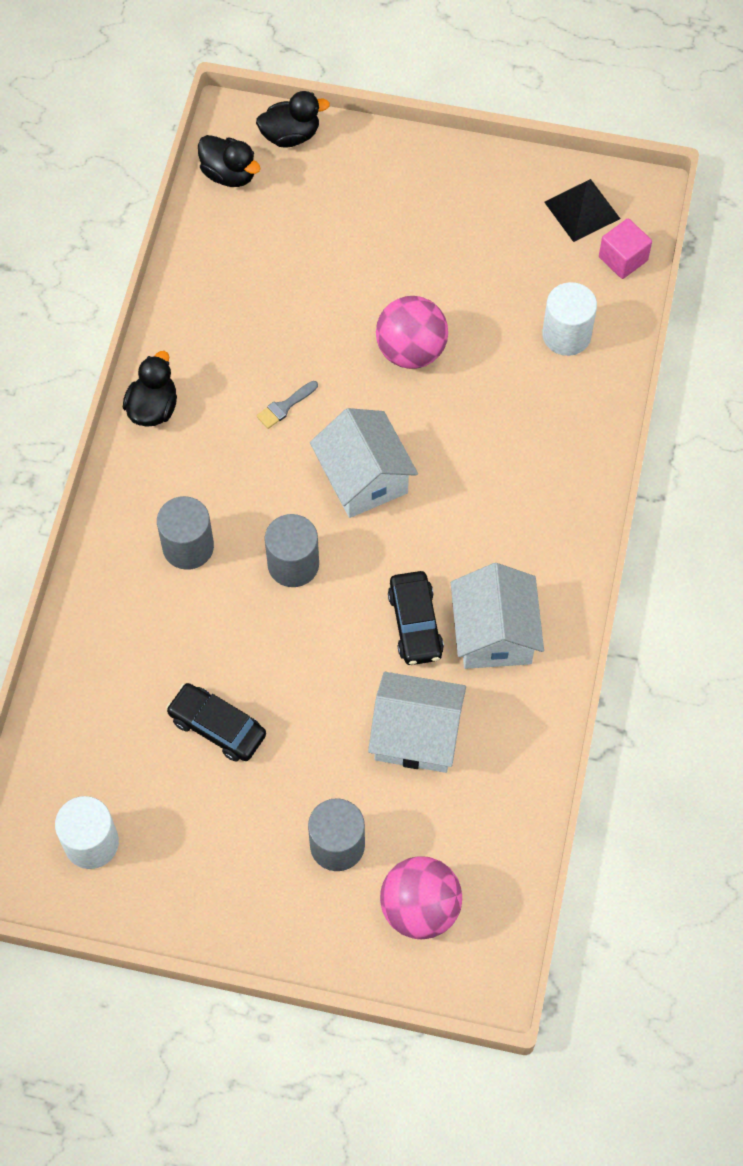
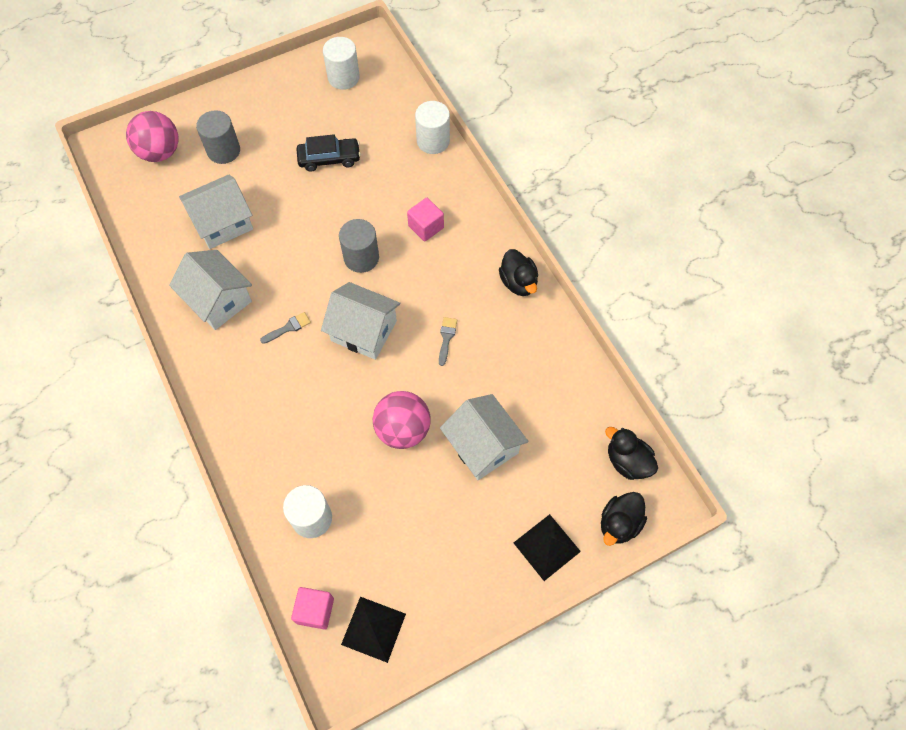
camera: 140 degrees right, 0 degrees up
grey cylinder [157,496,214,570] -> pink cube [407,198,444,242]
black duck [198,135,261,187] -> black duck turned 45 degrees clockwise [605,427,658,480]
black car [388,571,444,665] -> none
none -> grey brush [260,312,311,344]
none -> white cylinder [415,101,450,154]
none -> white house [440,394,529,480]
none -> black pyramid [514,514,581,581]

